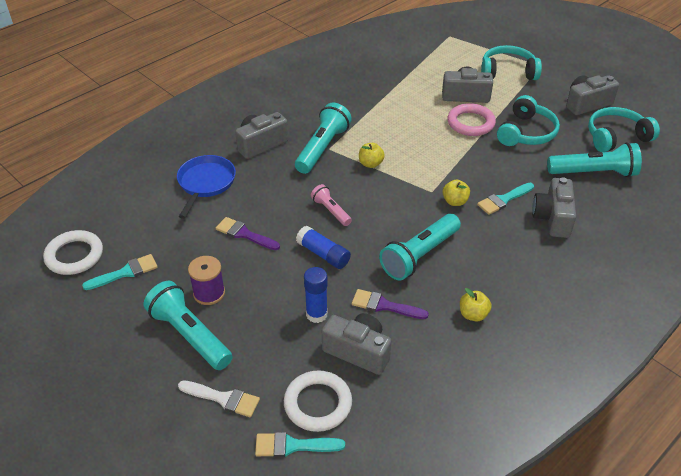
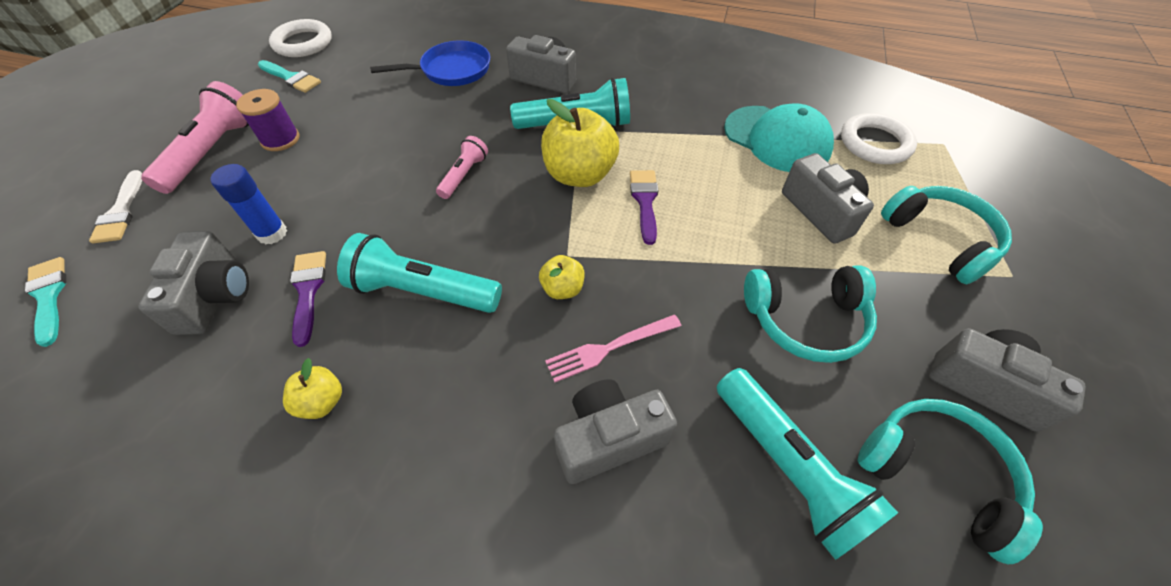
camera: 60 degrees right, 10 degrees up
turquoise flashlight [143,281,233,370] -> pink flashlight [141,81,249,194]
purple brush [216,217,280,250] -> purple brush moved to [630,170,658,245]
white ring [284,370,352,432] -> white ring moved to [841,113,917,164]
blue glue stick [296,226,351,269] -> none
yellow apple [359,143,385,168] -> yellow apple [541,99,619,187], size x1.98
pink ring [447,103,496,136] -> none
turquoise brush [477,183,534,215] -> pink fork [545,315,681,382]
none -> turquoise cap [724,103,834,172]

